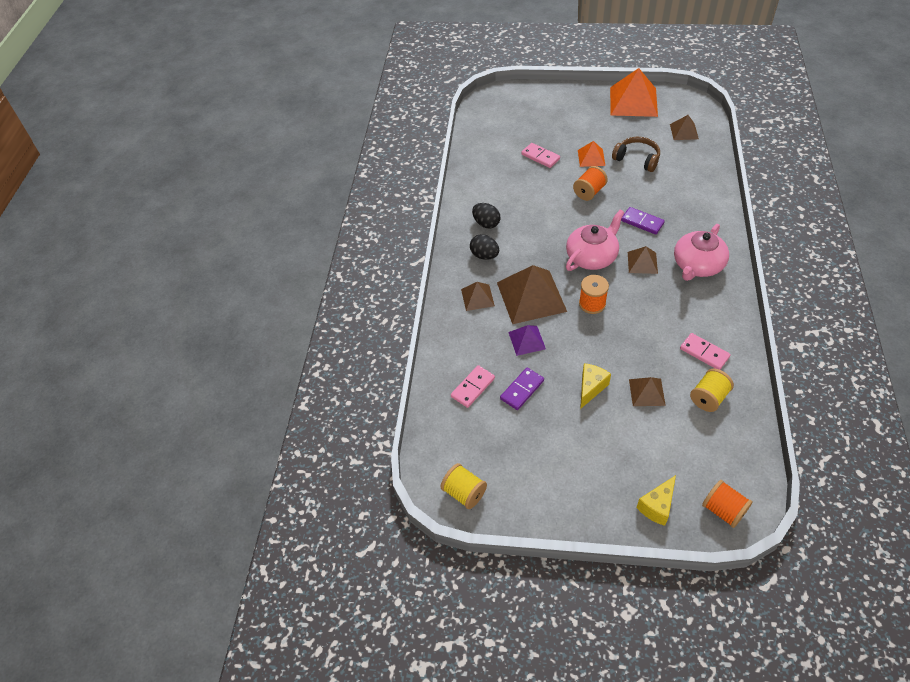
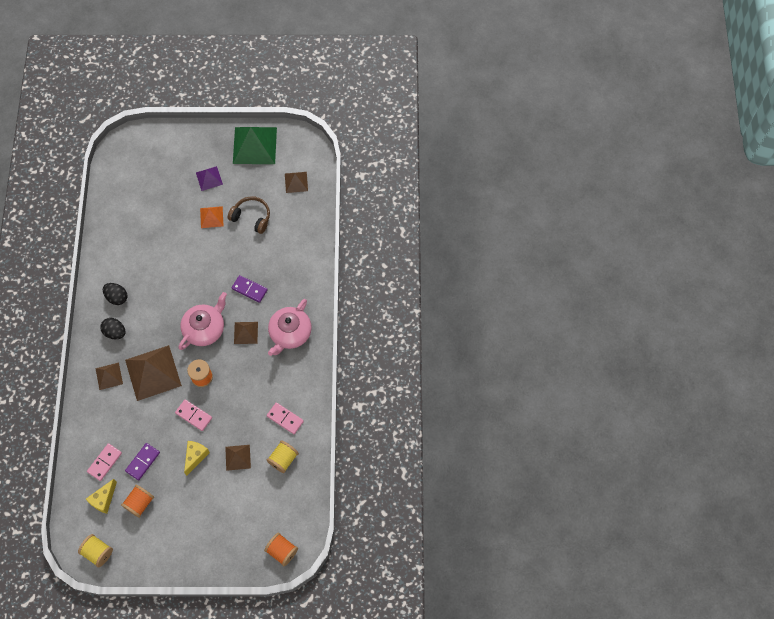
camera: 10 degrees left, 15 degrees up
purple pyramid [508,325,546,356] -> purple pyramid moved to [196,166,223,191]
pink domino [521,143,560,168] -> pink domino moved to [175,399,212,431]
orange spool [573,166,608,201] -> orange spool moved to [121,484,154,518]
orange pyramid [610,68,658,117] -> green pyramid [233,127,277,164]
yellow cheese [636,475,676,526] -> yellow cheese moved to [86,479,117,514]

